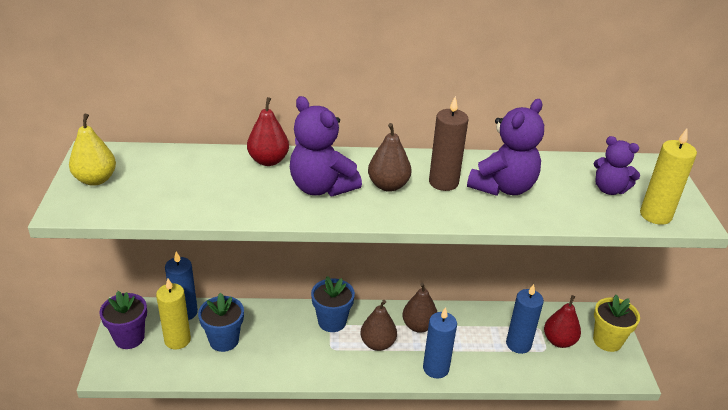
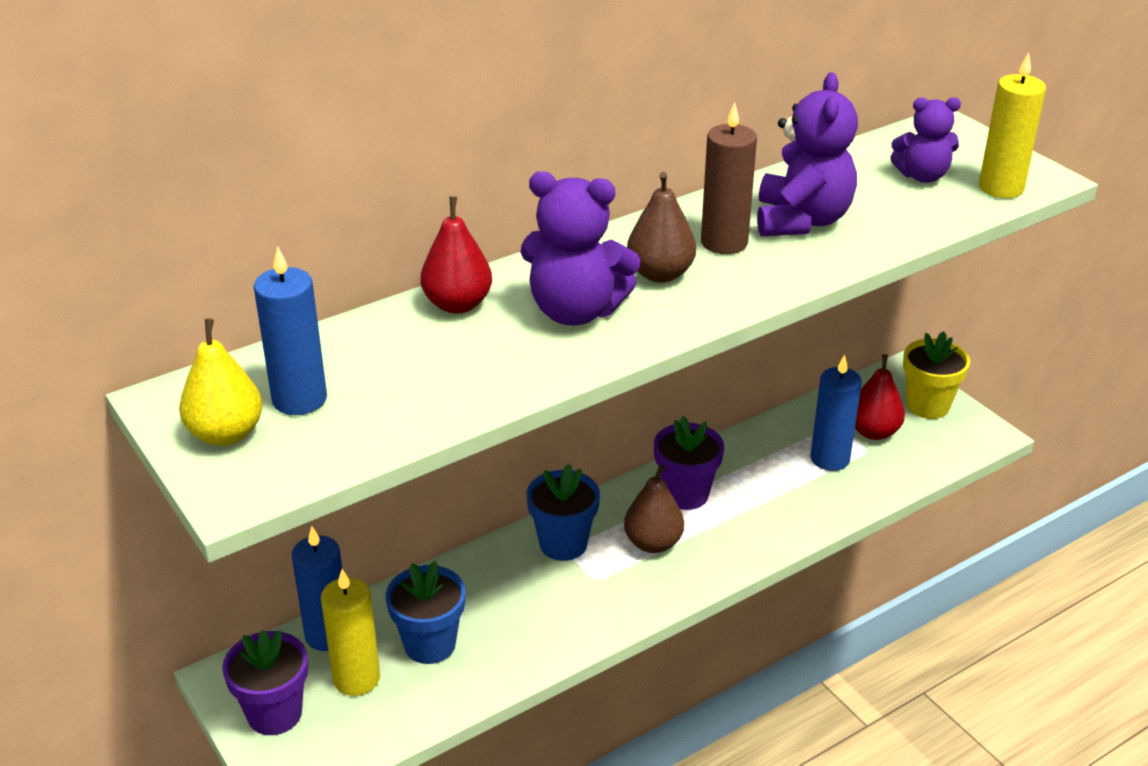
camera: 30 degrees left, 0 degrees up
brown pear [402,283,437,333] -> purple flower pot [654,416,724,510]
blue candle [423,307,457,378] -> blue candle moved to [254,246,327,415]

